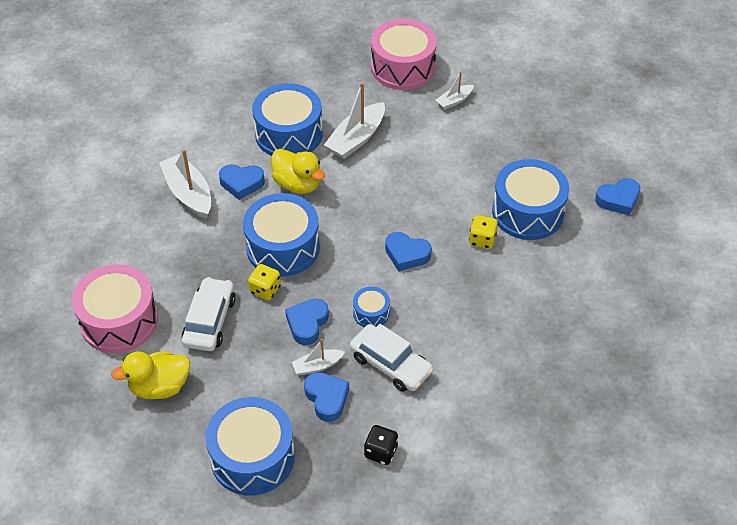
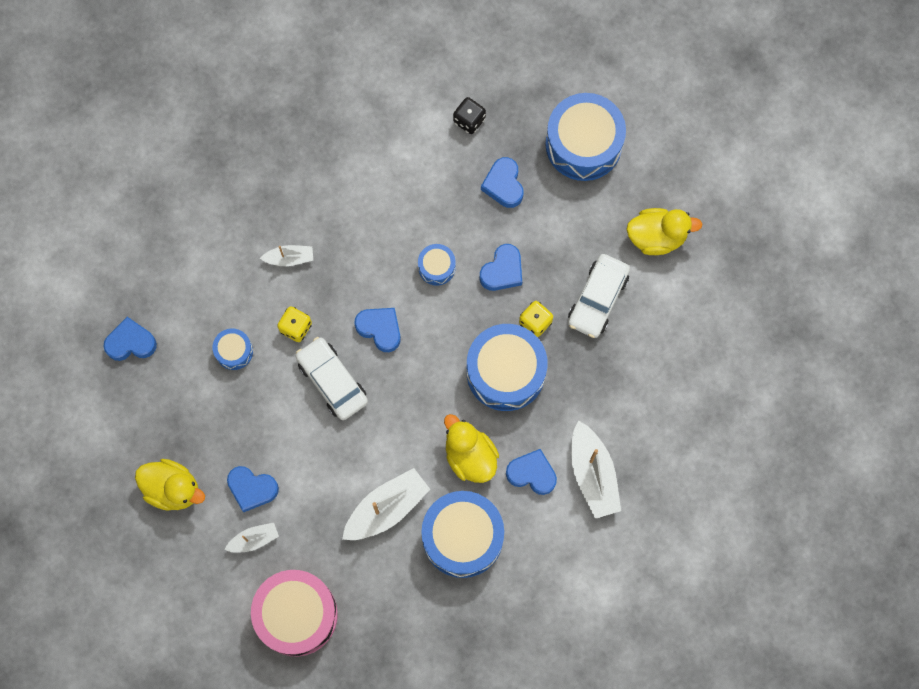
camera: 165 degrees left, 25 degrees up
pink drum [72,265,158,353] -> none
white boat [292,339,345,375] -> white boat moved to [260,245,313,266]
white car [350,324,433,392] -> white car moved to [296,337,368,420]
blue drum [492,159,569,240] -> blue drum [213,328,253,370], size x0.48
none -> yellow duck [135,459,205,511]
none -> blue heart [227,466,279,512]

